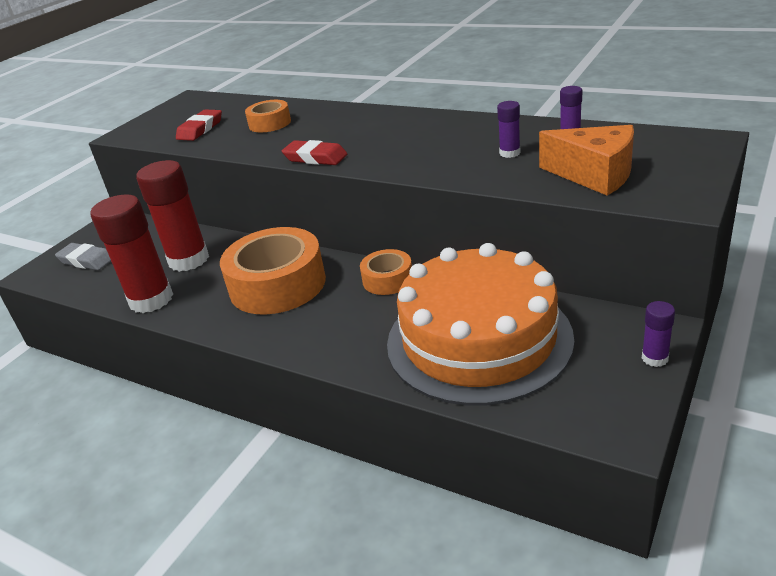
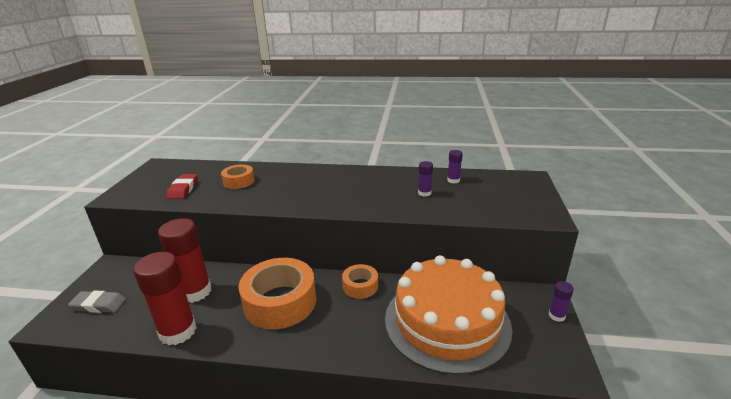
camera: 25 degrees left, 5 degrees down
red eraser [282,140,347,165] -> none
orange cheese [539,125,634,196] -> none

